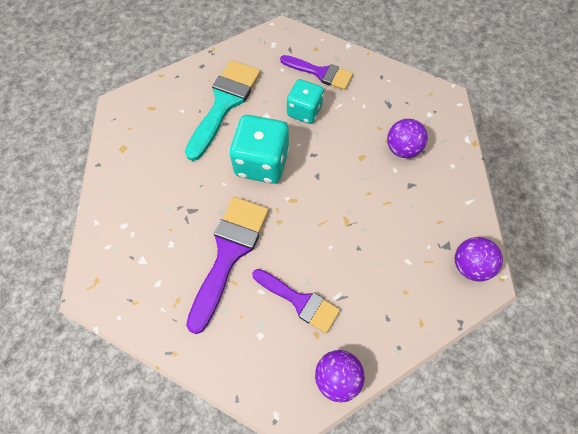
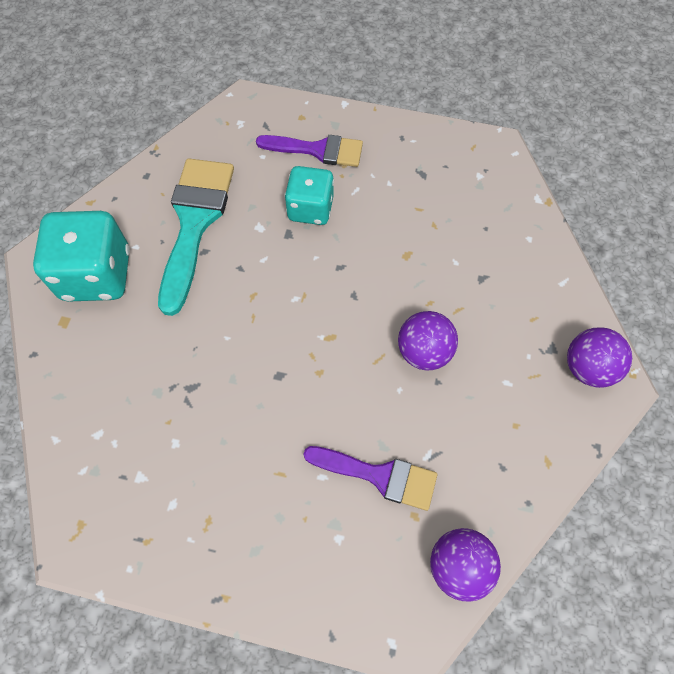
camera: 15 degrees left, 0 degrees up
purple brush [186,197,269,334] -> none
turquoise dice [229,115,290,184] -> turquoise dice moved to [33,211,130,302]
purple ball [387,119,428,158] -> purple ball moved to [398,311,458,371]

